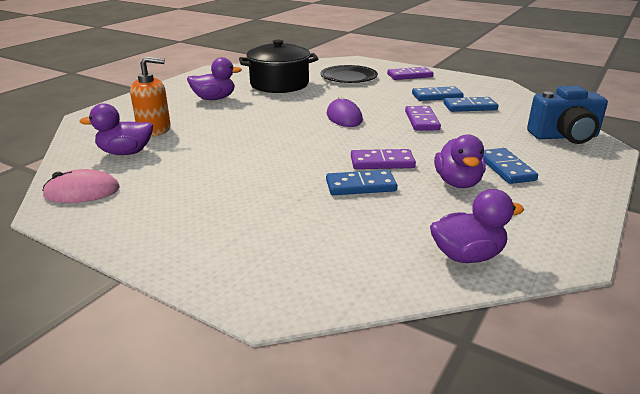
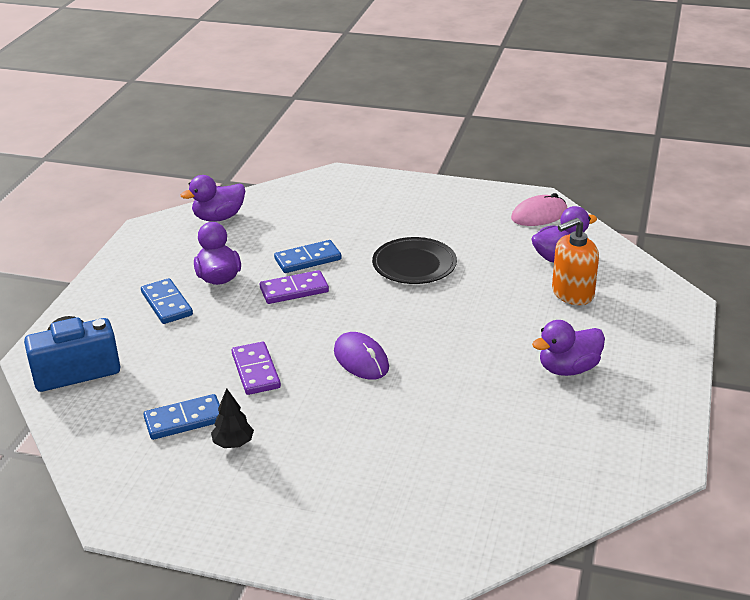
camera: 165 degrees right, 5 degrees up
black pot [239,40,318,93] -> none
black plate [320,65,378,83] -> black plate moved to [372,237,457,284]
purple domino [387,67,433,80] -> none
blue domino [412,86,464,101] -> black tree [211,388,254,448]

